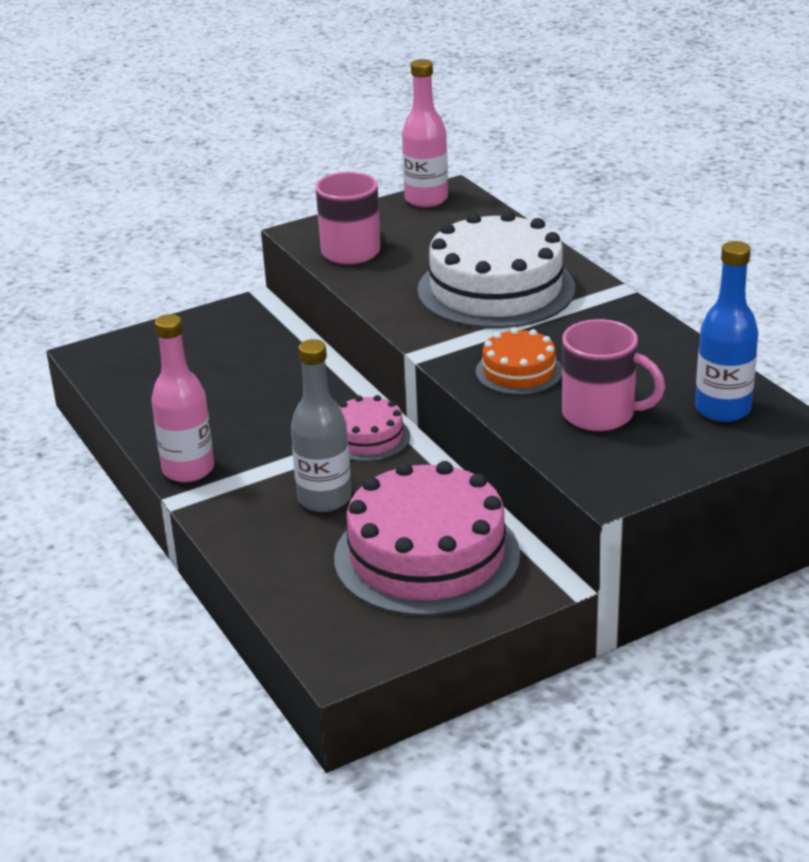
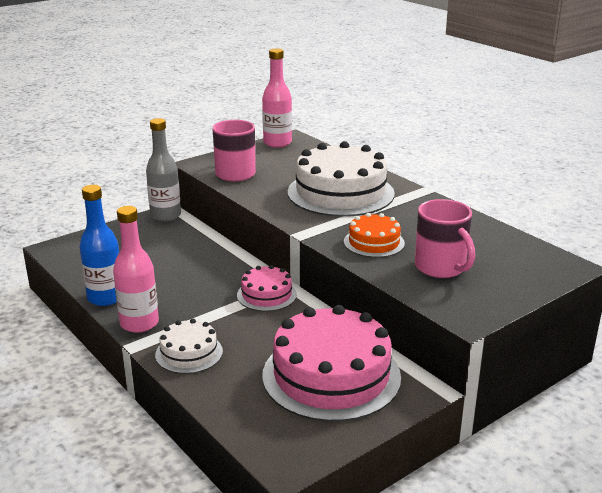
camera: 10 degrees left, 5 degrees down
grey bottle [291,339,351,512] -> grey bottle moved to [146,118,181,222]
pink mug [562,319,665,431] -> pink mug turned 45 degrees clockwise [415,199,475,278]
blue bottle [695,241,758,422] -> blue bottle moved to [79,185,119,306]
none -> white cake [155,319,223,374]

